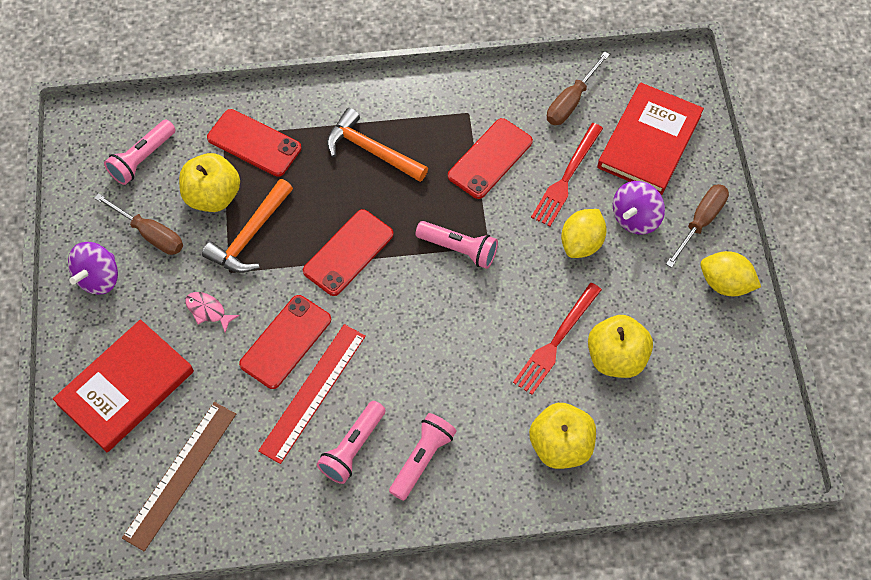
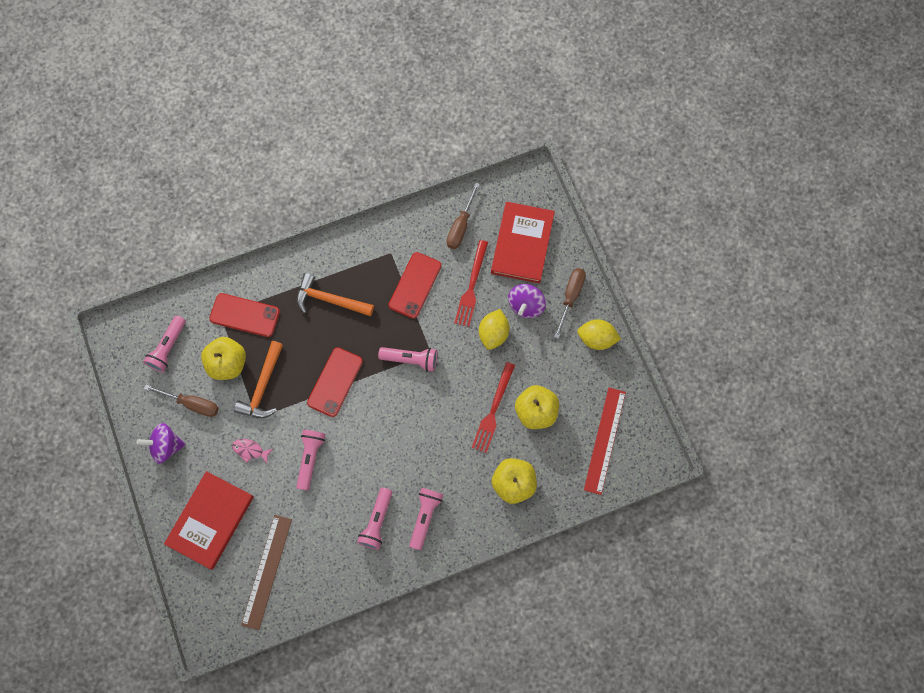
camera: 15 degrees left, 10 degrees up
purple spinning top [68,242,118,295] -> purple spinning top turned 75 degrees clockwise [136,423,186,464]
red phone [239,295,331,389] -> pink flashlight [296,430,325,491]
red ruler [258,324,366,464] -> red ruler moved to [584,388,626,495]

